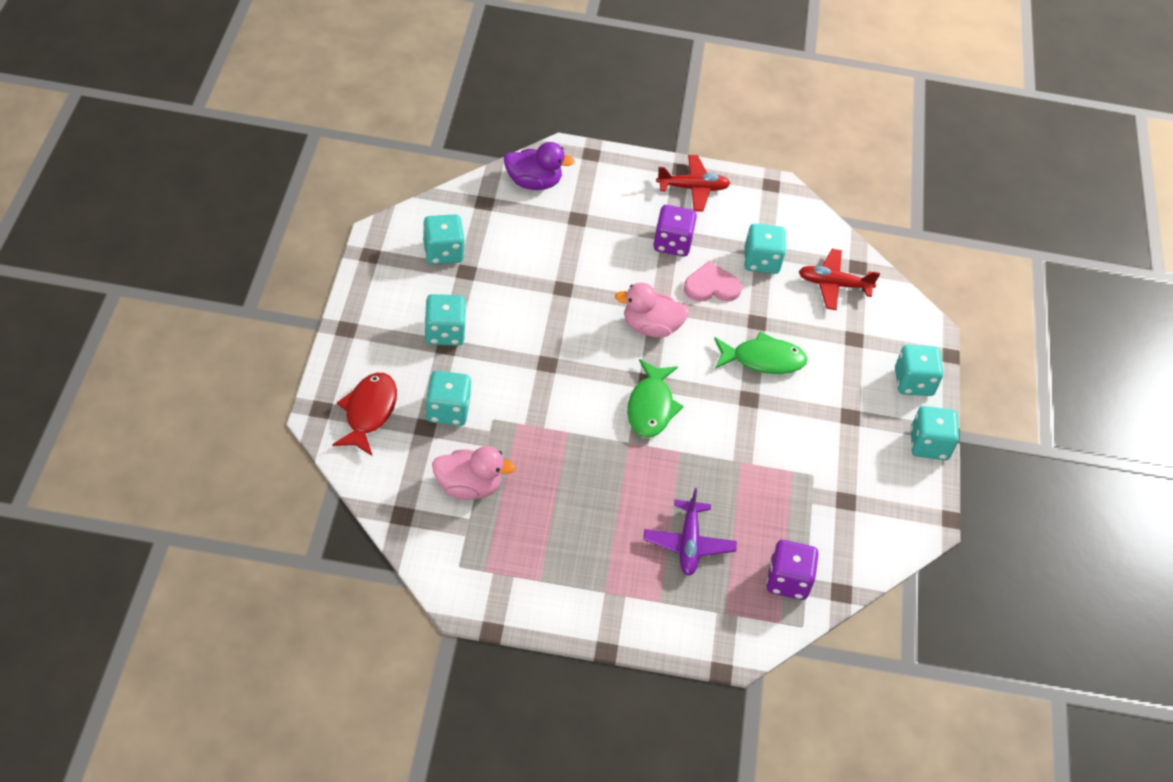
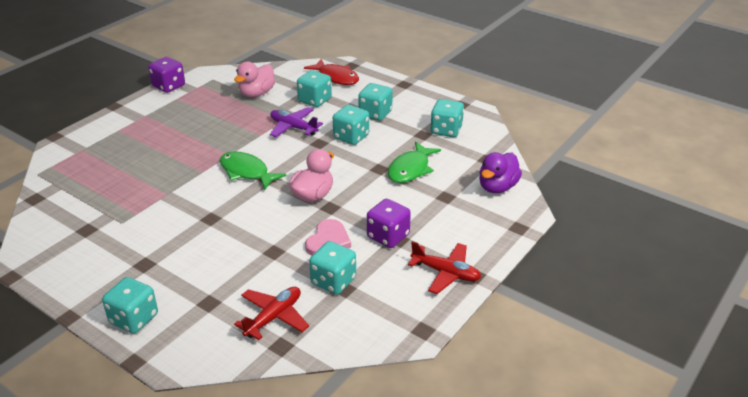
camera: 125 degrees right, 15 degrees down
purple plane [644,488,737,576] -> purple plane moved to [270,107,323,137]
red plane [656,155,731,212] -> red plane turned 90 degrees counterclockwise [408,241,481,294]
green fish [714,332,808,374] -> green fish moved to [388,141,441,183]
purple dice [767,540,819,600] -> purple dice moved to [148,57,185,93]
turquoise dice [910,406,959,460] -> turquoise dice moved to [333,105,369,145]

